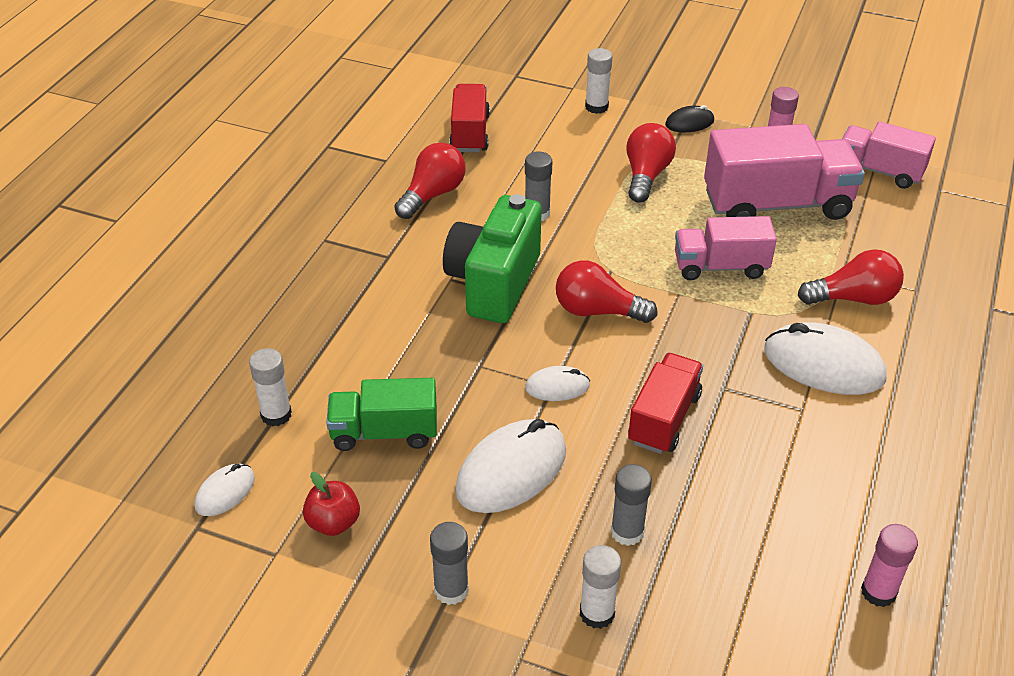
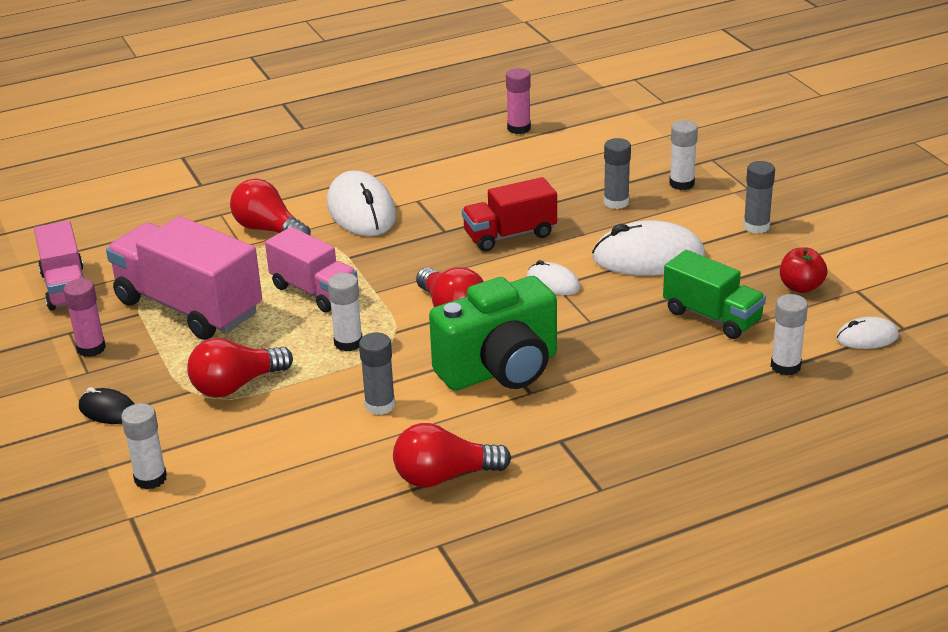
camera: 135 degrees left, 10 degrees down
red truck [449,84,490,152] -> none
none -> white glue stick [328,273,362,352]

